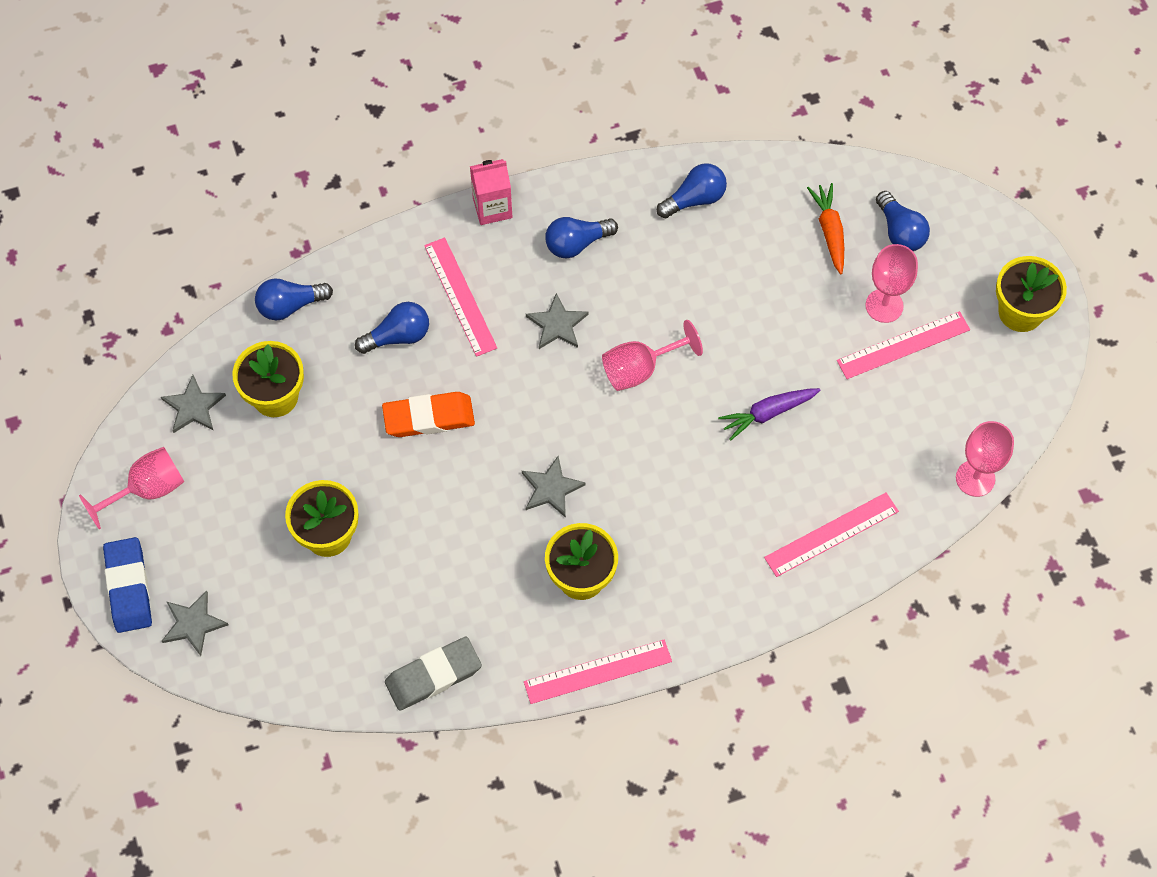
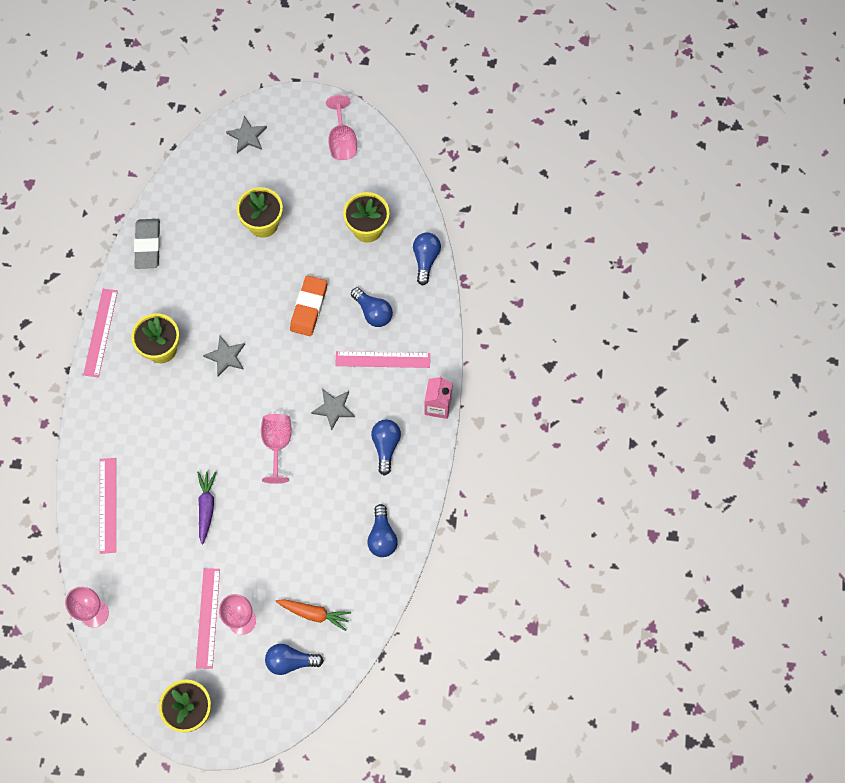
camera: 115 degrees right, 5 degrees up
blue eraser [103,537,152,633] -> none
grey star [161,375,226,433] -> none
blue light bulb [355,302,429,354] -> blue light bulb turned 45 degrees counterclockwise [351,287,393,327]

